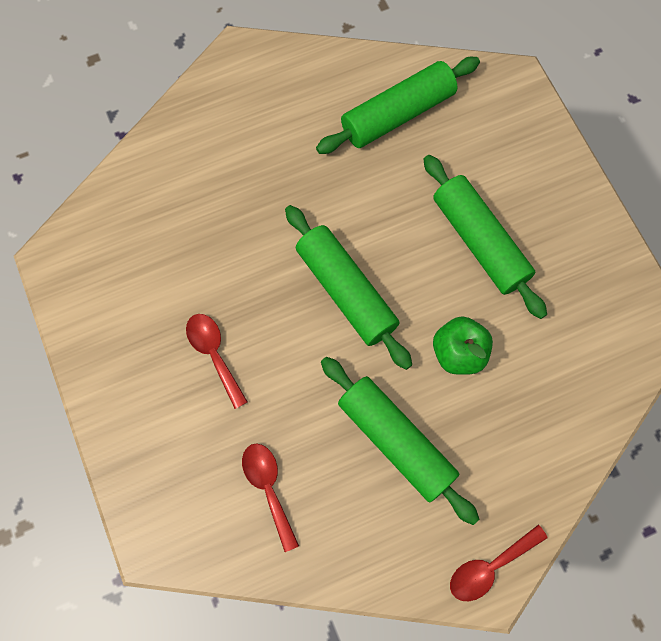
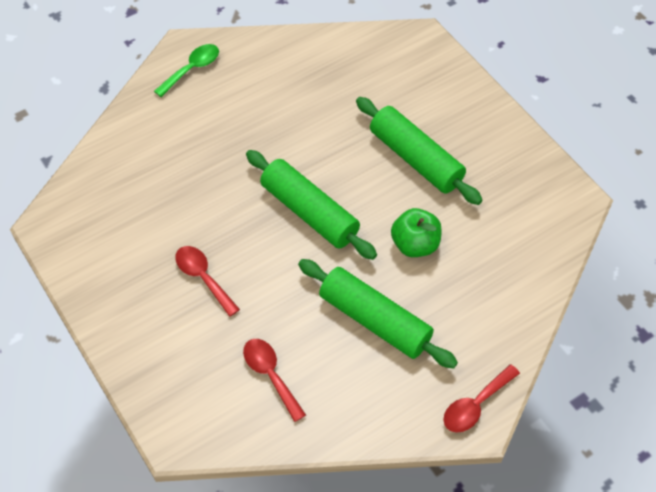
camera: 10 degrees left, 15 degrees down
green rolling pin [316,57,480,154] -> none
none -> green spoon [154,44,219,97]

